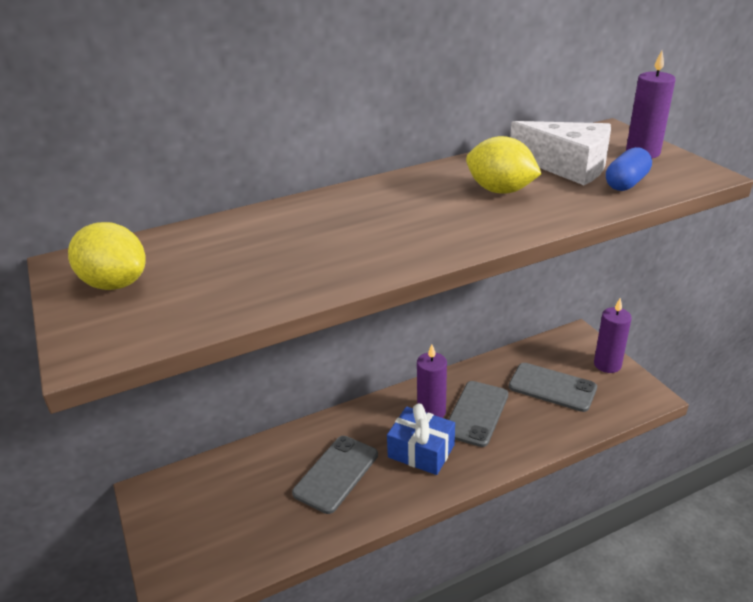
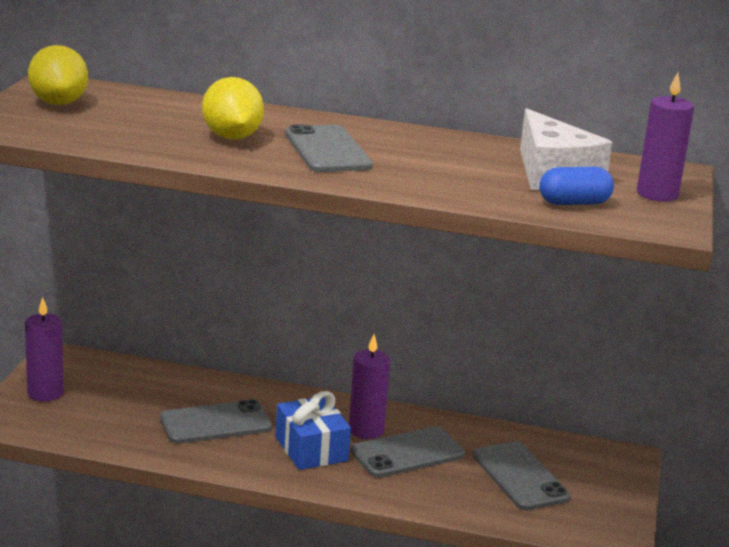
camera: 35 degrees right, 10 degrees down
yellow lemon [466,136,542,194] -> yellow lemon moved to [202,77,264,140]
purple candle [594,298,632,373] -> purple candle moved to [25,297,64,402]
none -> grey phone [285,124,373,172]

